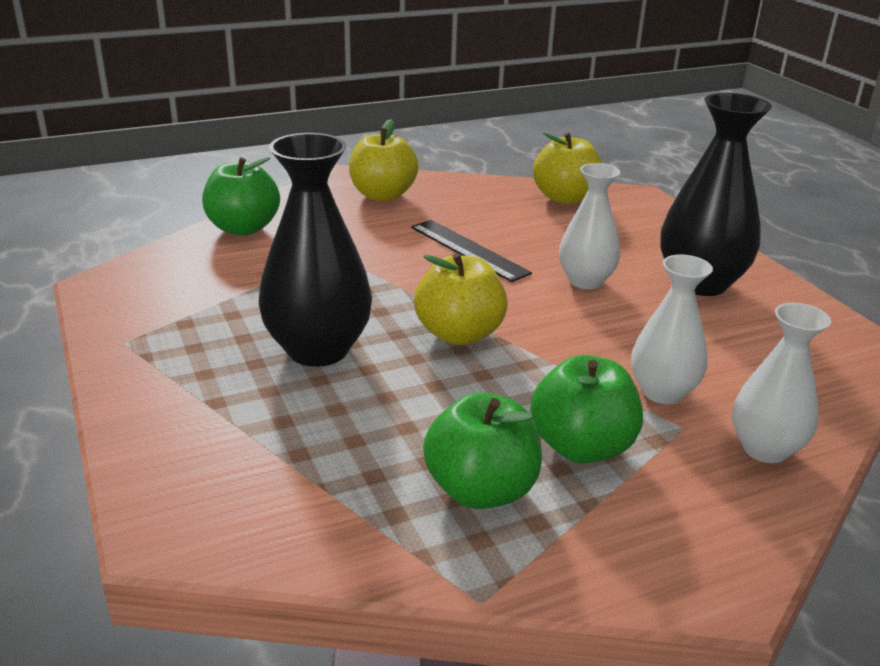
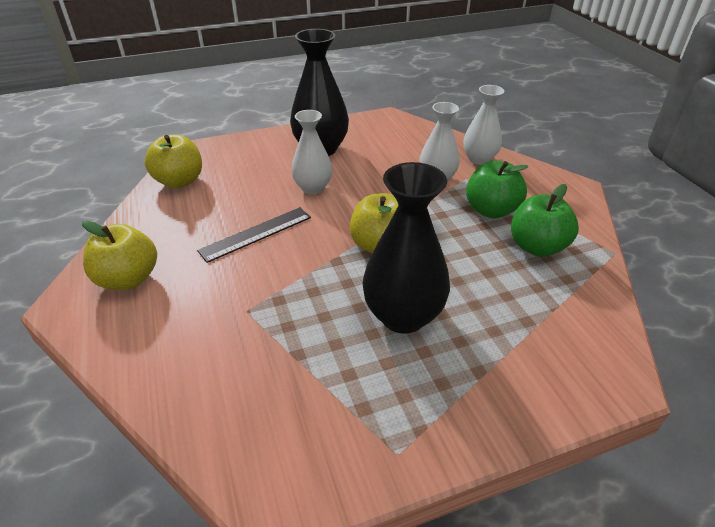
camera: 85 degrees left, 10 degrees up
green apple [202,157,280,235] -> none

